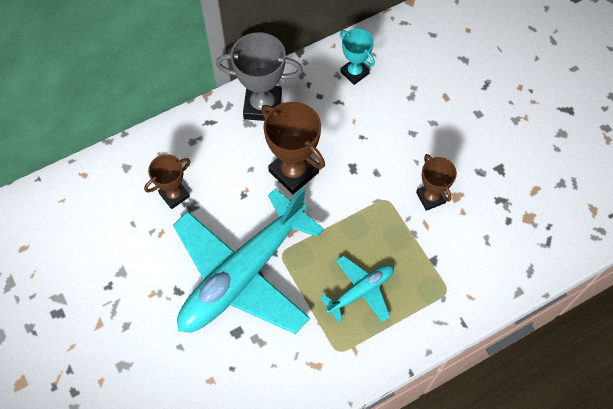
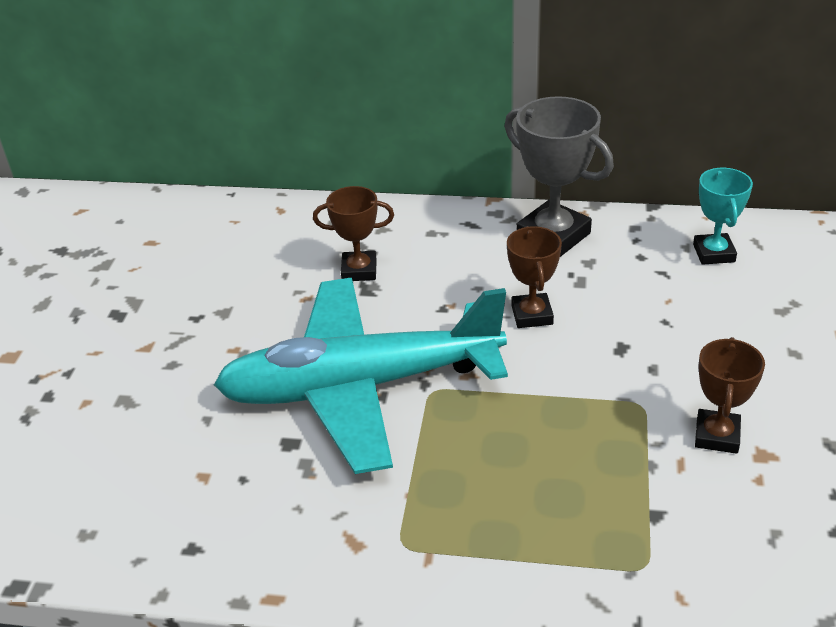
camera: 40 degrees right, 25 degrees down
brown trophy [261,102,325,194] -> brown trophy [507,226,562,328], size x0.61
turquoise plane [320,255,394,323] -> none

